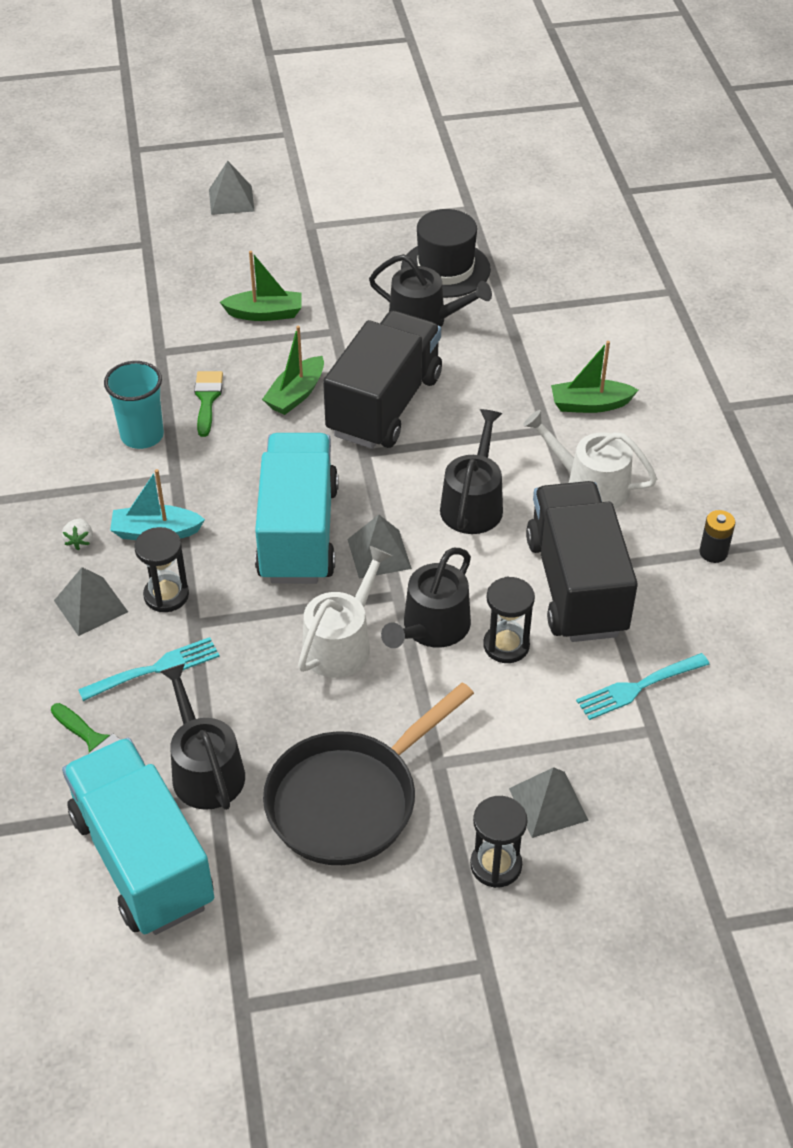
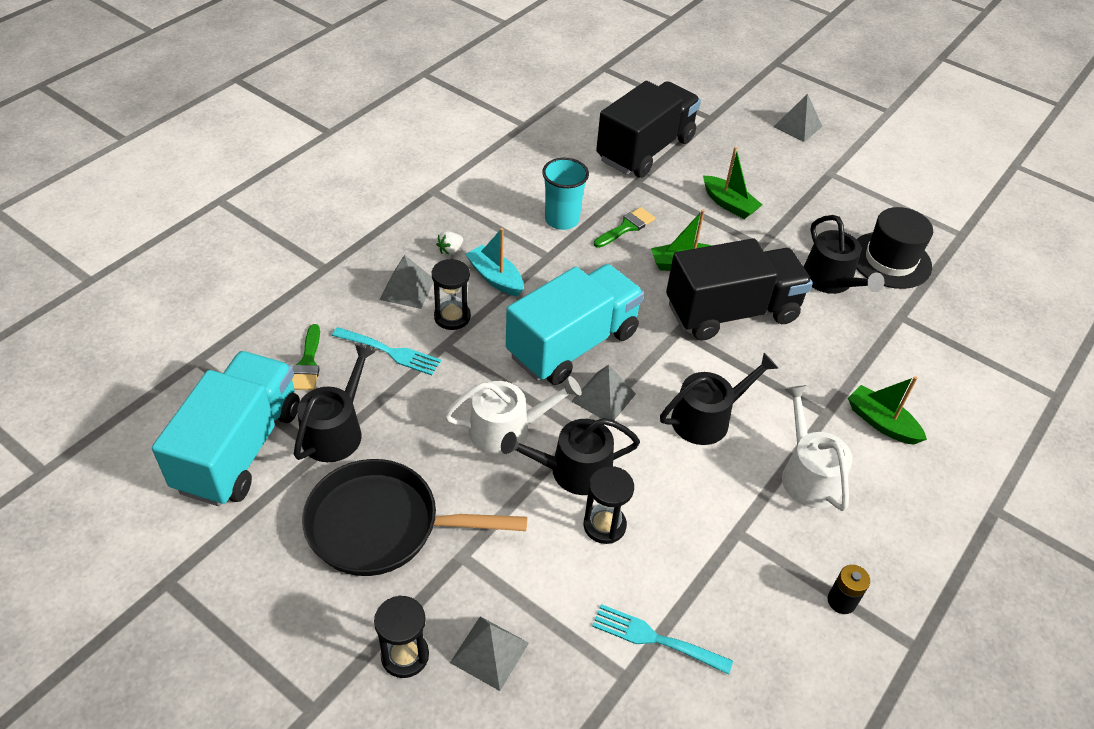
camera: 45 degrees right, 0 degrees up
black truck [526,481,638,642] -> black truck moved to [596,81,701,178]

